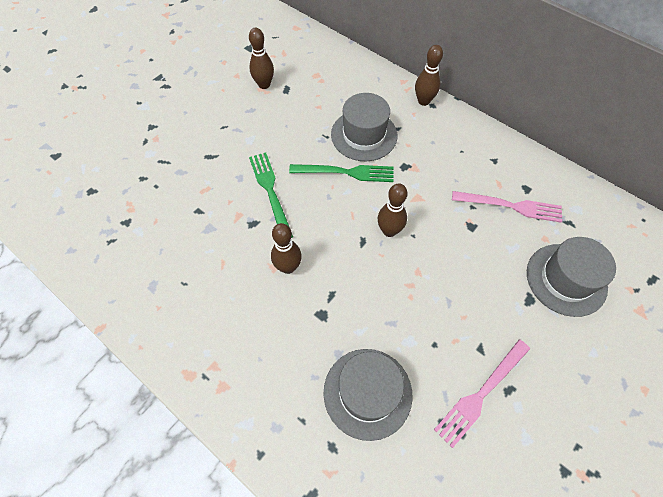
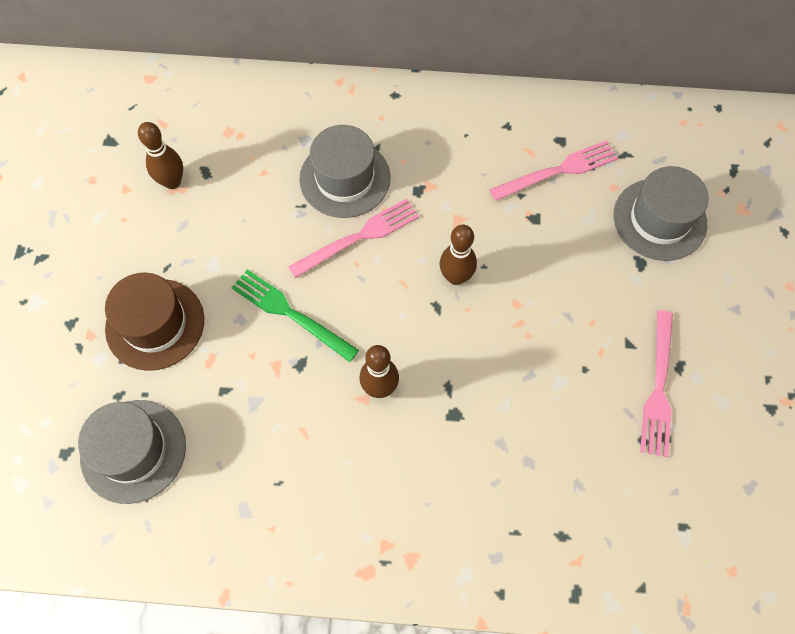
camera: 35 degrees left, 5 degrees up
green fork [289,164,394,182] -> pink fork [288,199,419,278]
grey hat [324,349,412,441] -> grey hat moved to [78,400,186,504]
brown bowling pin [415,45,443,106] -> none
none -> brown hat [105,273,204,371]

